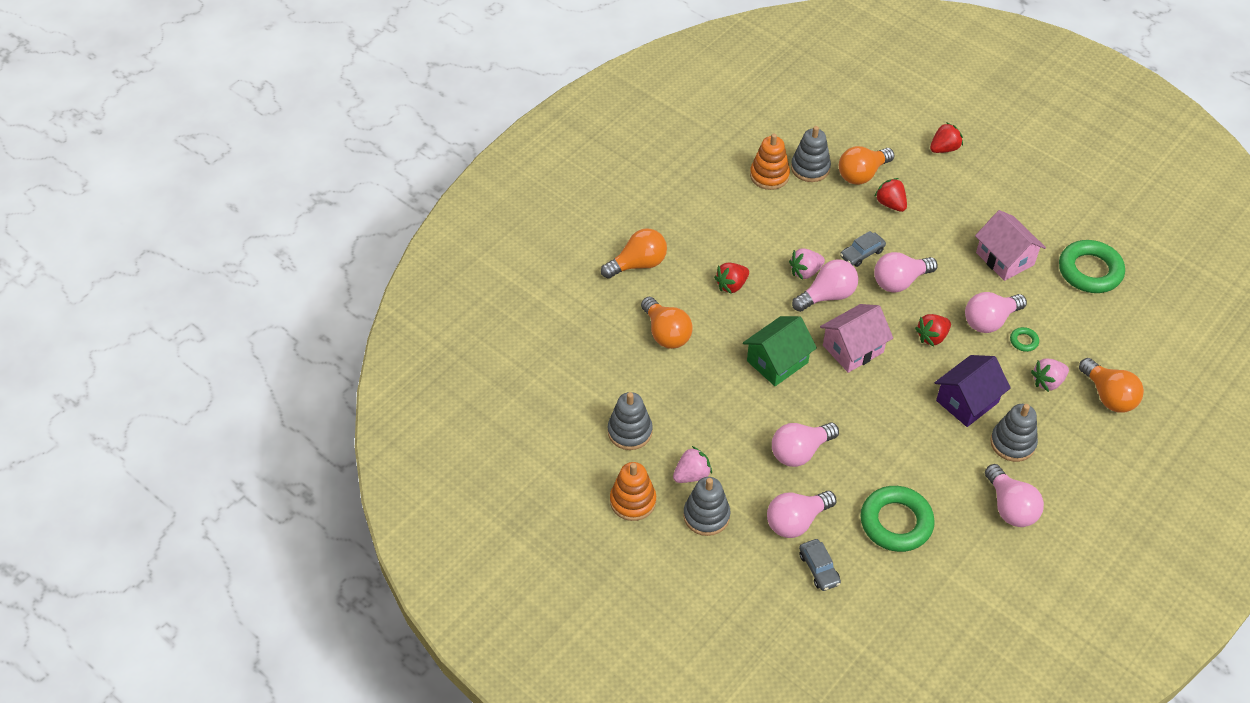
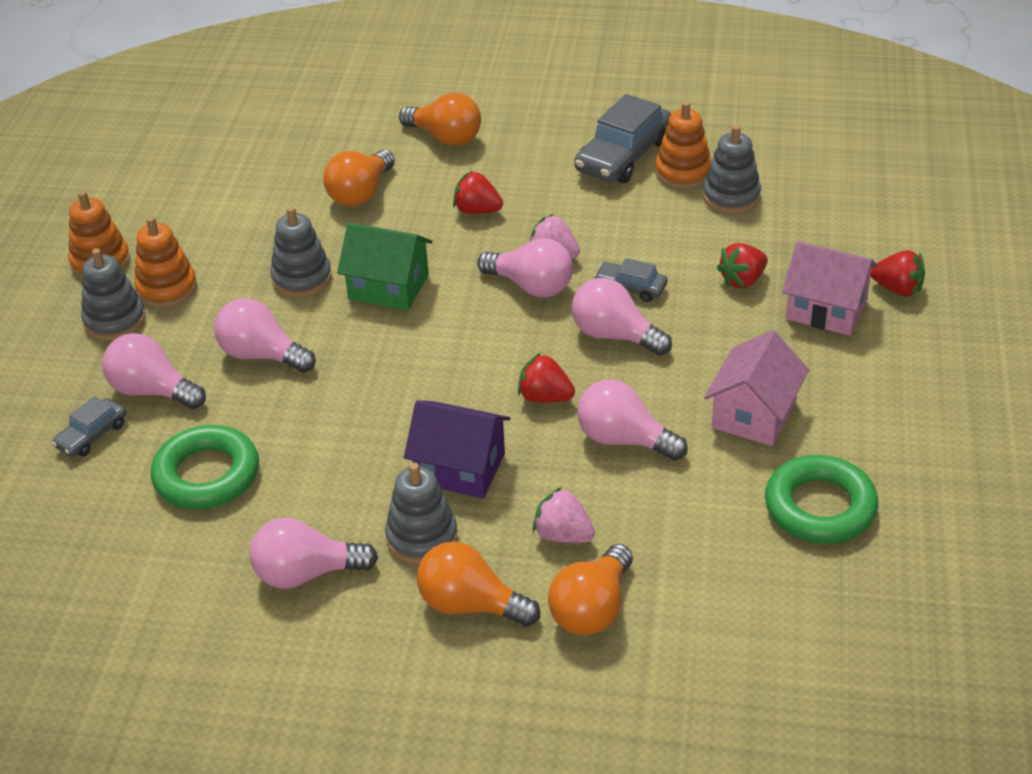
camera: 60 degrees right, 10 degrees down
grey stacking toy [608,392,653,450] -> grey stacking toy moved to [270,206,332,297]
pink strawberry [673,446,712,483] -> orange stacking toy [134,216,197,307]
pink house [820,304,893,373] -> pink house moved to [782,241,878,336]
orange light bulb [839,146,894,185] -> orange light bulb moved to [417,542,540,627]
red strawberry [874,178,907,212] -> red strawberry turned 150 degrees counterclockwise [717,243,768,288]
pink light bulb [985,464,1044,527] -> pink light bulb turned 45 degrees clockwise [250,518,378,589]
green ring [1010,327,1039,352] -> none
none -> grey car [574,94,671,183]

